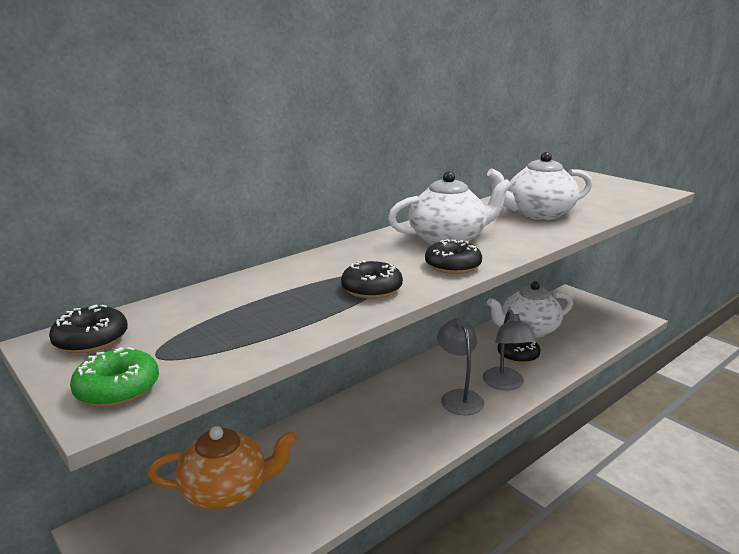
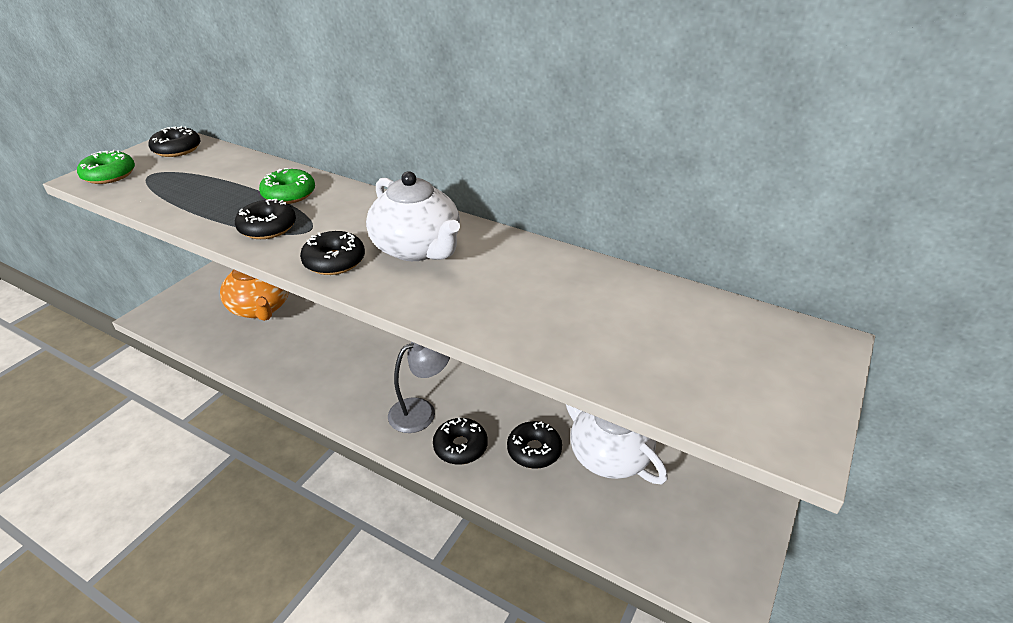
camera: 70 degrees right, 15 degrees up
grey lamp [483,310,537,390] -> black donut [433,418,488,465]
white teapot [487,152,592,220] -> none
none -> green donut [259,168,315,204]

